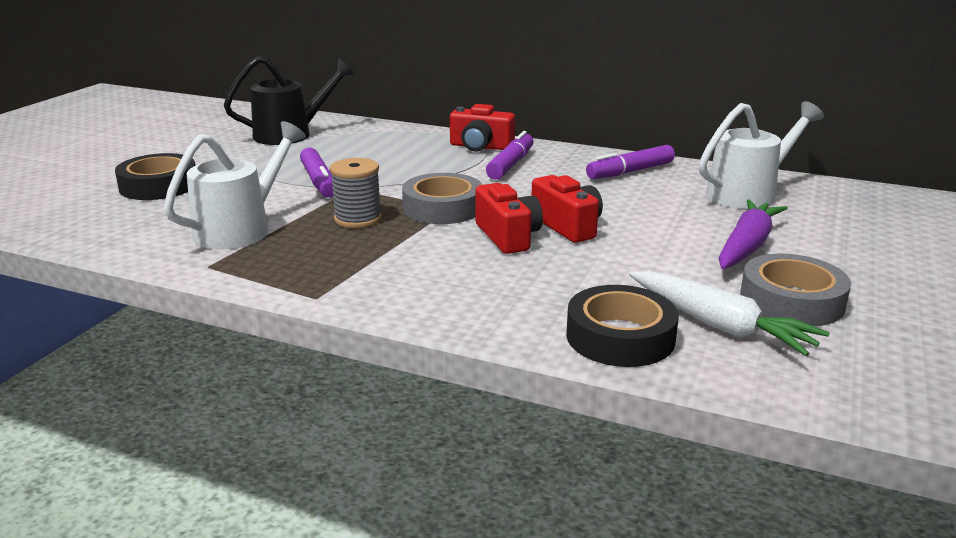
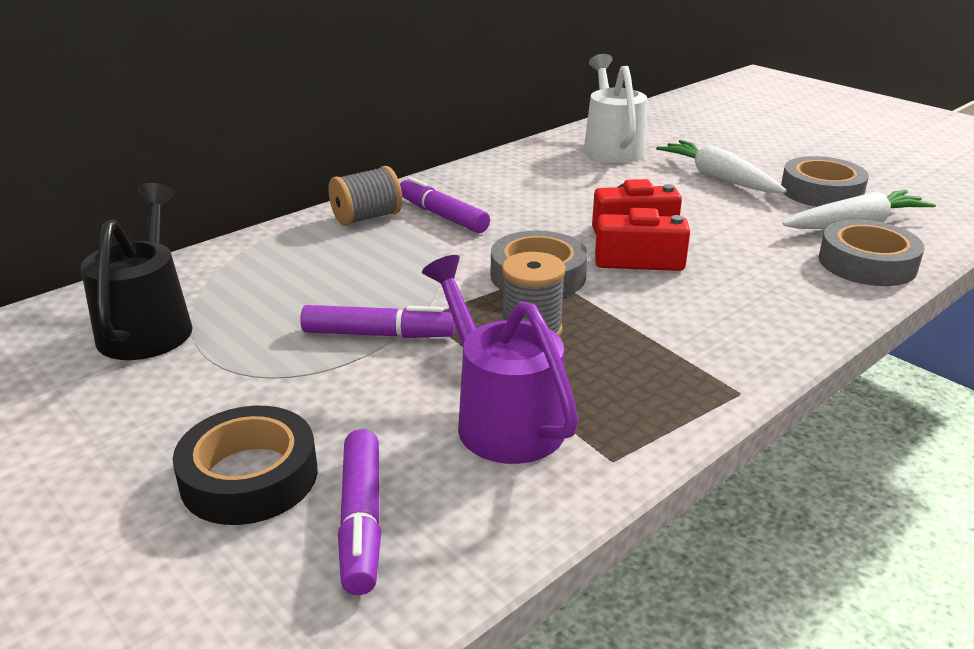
camera: 65 degrees left, 5 degrees up
white watering can [164,121,306,249] -> purple watering can [422,255,579,464]
red camera [450,104,515,151] -> grey spool [329,166,402,226]
black tape [566,285,679,367] -> grey tape [818,220,924,286]
purple marker [586,145,675,179] -> purple marker moved to [338,429,382,595]
purple carrot [719,199,788,269] -> white carrot [656,140,787,193]

